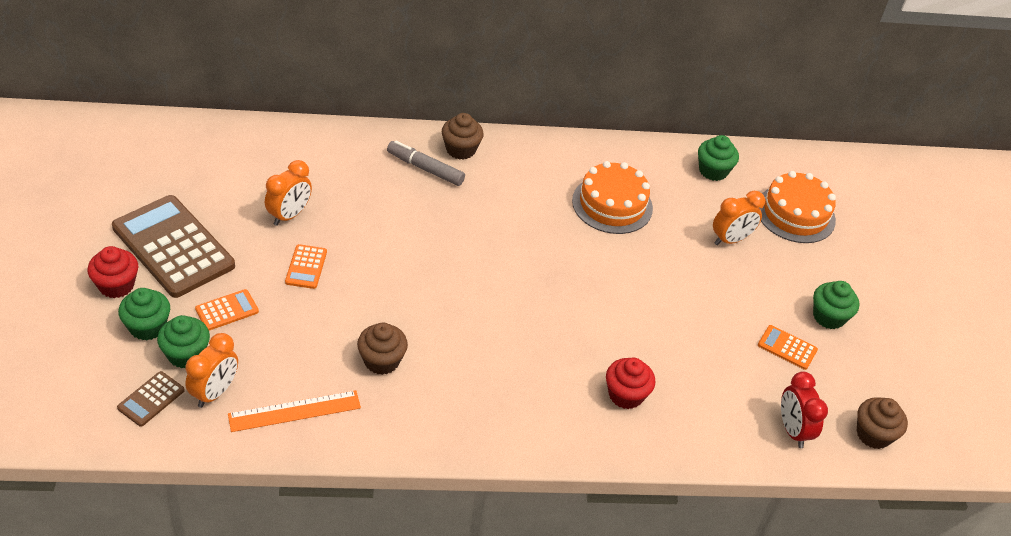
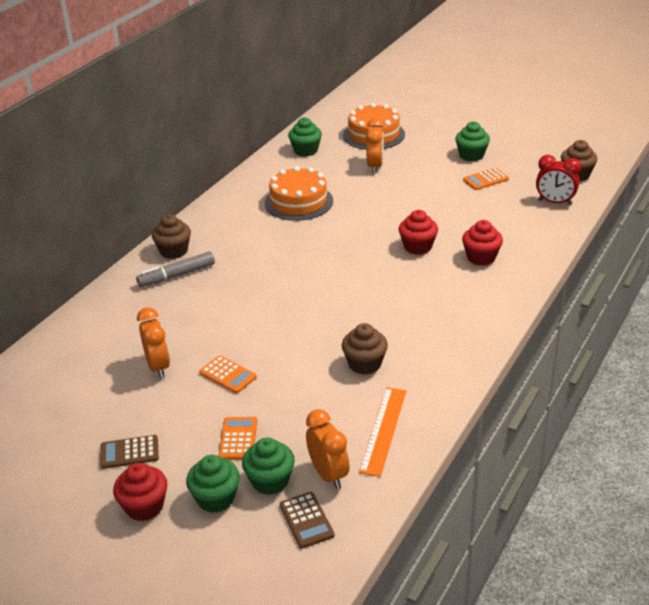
camera: 50 degrees left, 10 degrees down
brown calculator [112,195,235,298] -> brown calculator [100,435,159,469], size x0.44
none -> red cupcake [399,210,438,255]

